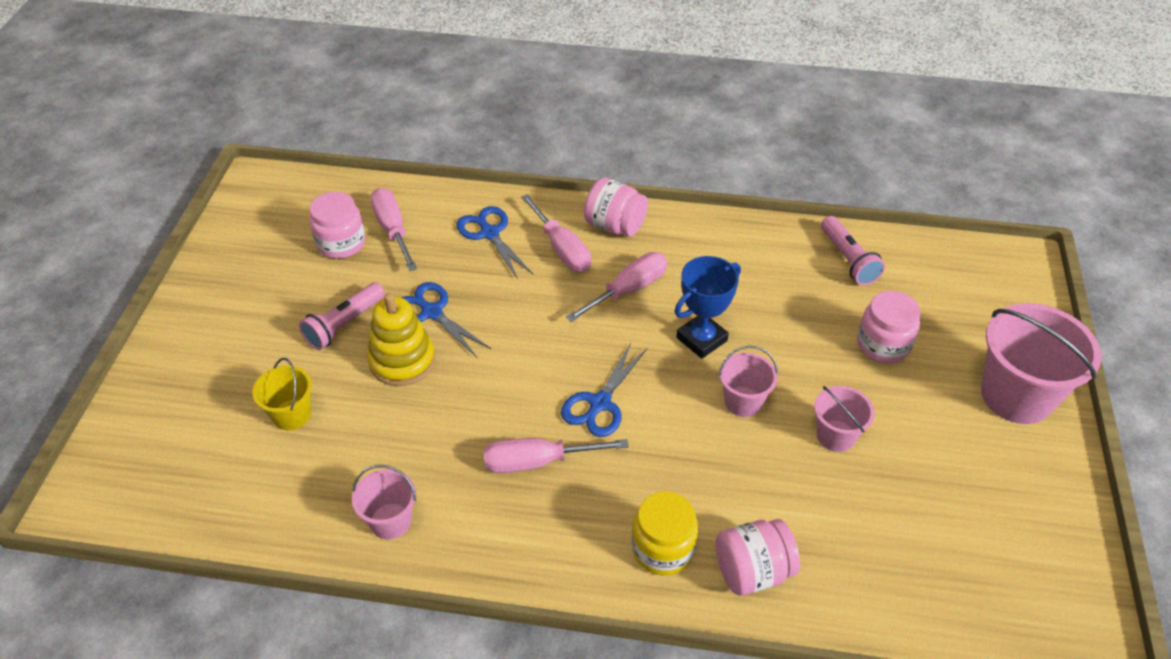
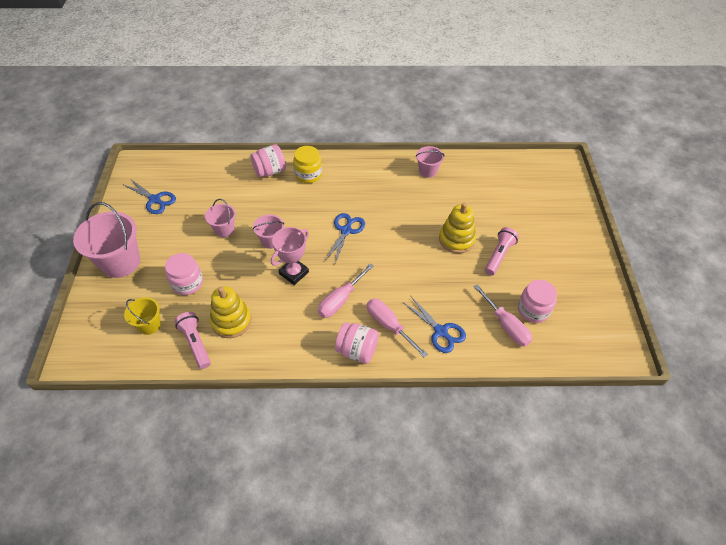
camera: 170 degrees right, 5 degrees up
yellow bucket [252,358,312,430] -> yellow bucket moved to [124,297,161,335]
blue scissors [401,282,491,357] -> blue scissors moved to [122,178,176,214]
pink screwdriver [484,438,629,473] -> none
blue trophy [675,256,741,359] -> pink trophy [271,227,309,285]
none -> yellow stacking toy [210,286,252,338]

